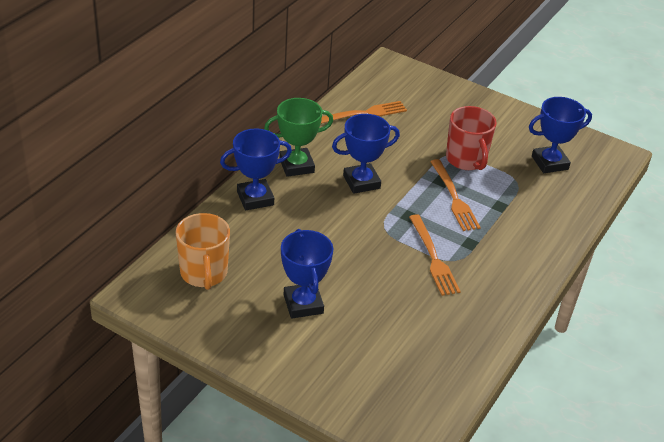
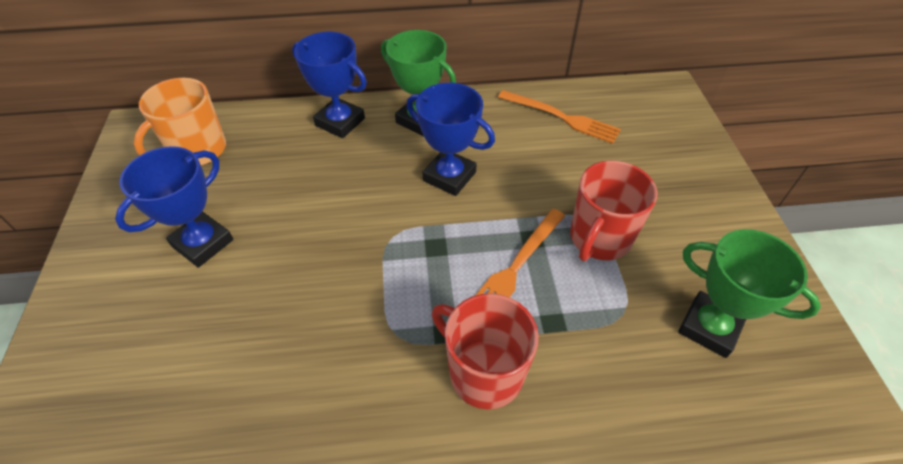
camera: 55 degrees right, 10 degrees up
orange fork [409,214,461,296] -> none
blue trophy [529,97,592,173] -> green trophy [678,229,821,358]
none -> red mug [432,293,539,409]

